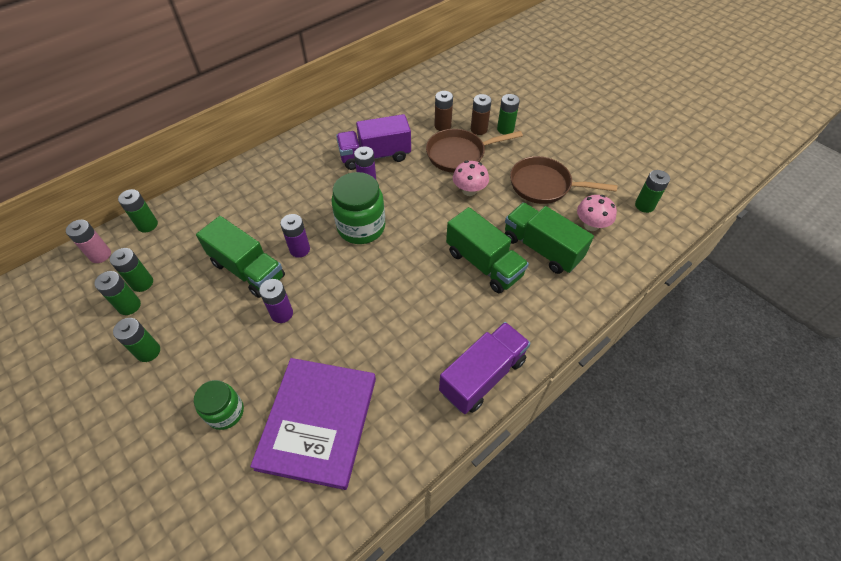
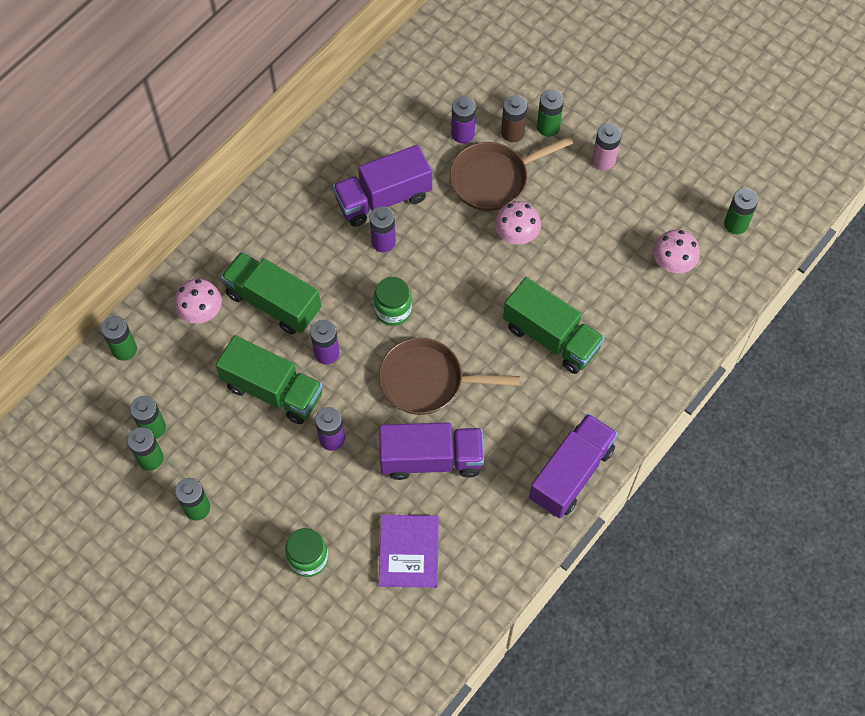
camera: 10 degrees left, 10 degrees up
pink battery [66,220,111,263] -> pink battery moved to [592,124,622,170]
purple book [250,358,376,490] -> purple book [378,515,439,588], size x0.60
green jar [331,172,385,244] -> green jar [374,277,412,326], size x0.61
brown battery [435,91,453,131] -> purple battery [451,97,476,144]
green truck [504,203,594,274] -> green truck moved to [221,252,321,334]
brown pan [510,156,618,204] -> brown pan moved to [379,338,520,415]
none -> pink mushroom [174,279,222,324]
none -> purple truck [379,422,484,480]

